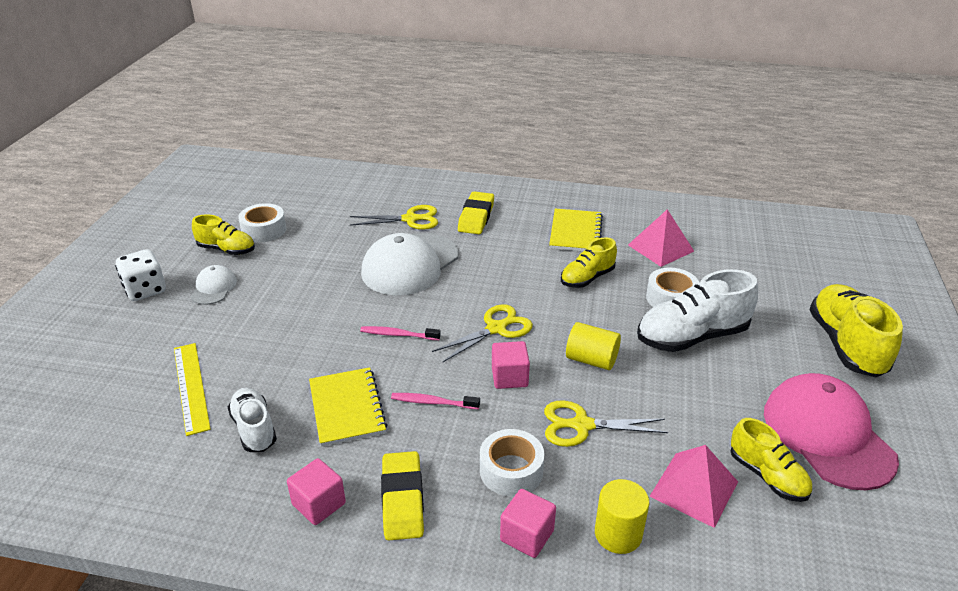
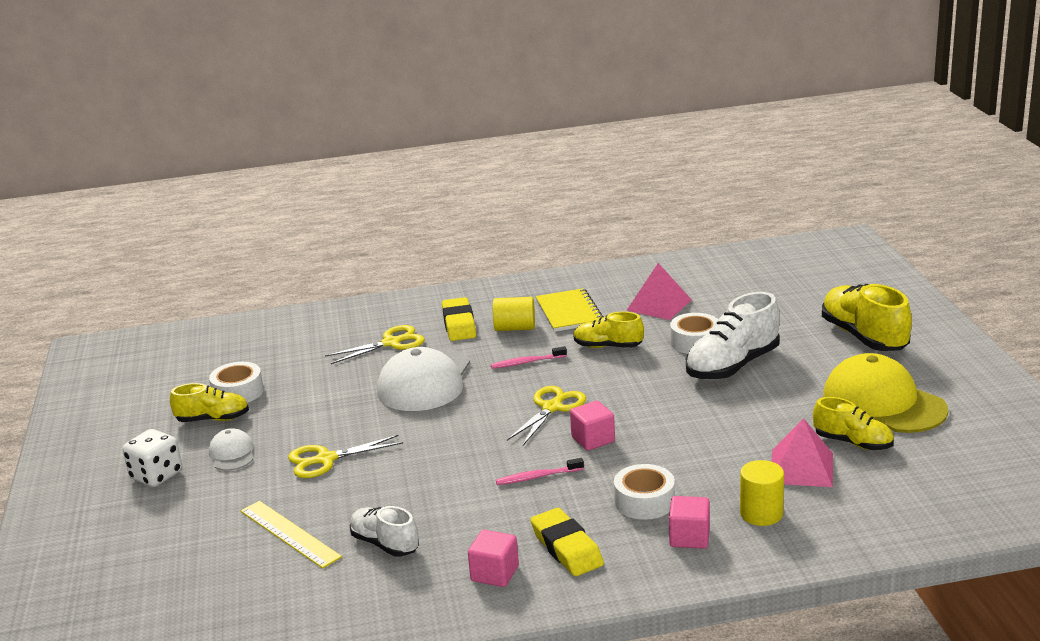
camera: 20 degrees left, 10 degrees down
yellow notebook [309,367,387,447] -> none
pink toothbrush [360,326,441,340] -> pink toothbrush moved to [491,346,567,369]
yellow scissors [544,401,668,447] -> yellow scissors moved to [288,435,403,478]
yellow shoe [561,237,617,288] -> yellow shoe turned 75 degrees clockwise [573,312,644,348]
yellow cylinder [566,322,621,370] -> yellow cylinder moved to [493,297,535,331]
pink cap [764,373,899,490] -> yellow cap [823,353,948,433]

